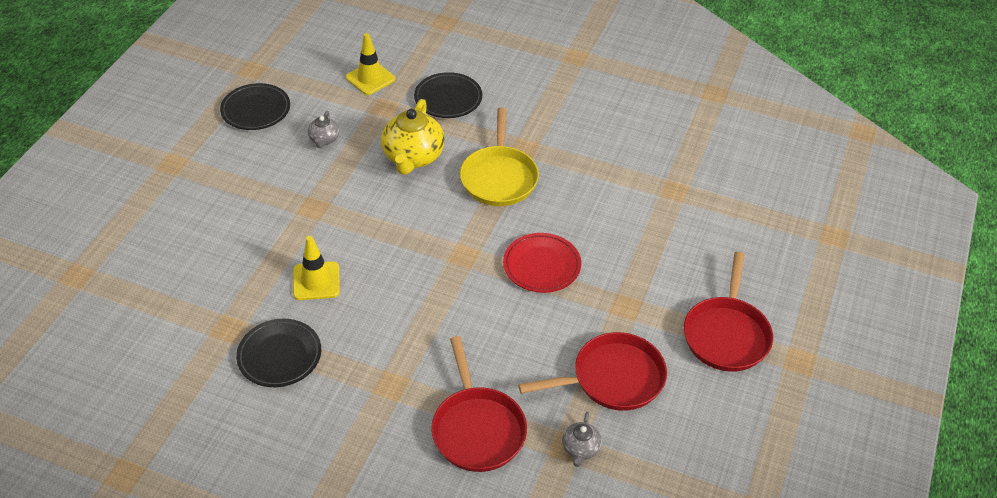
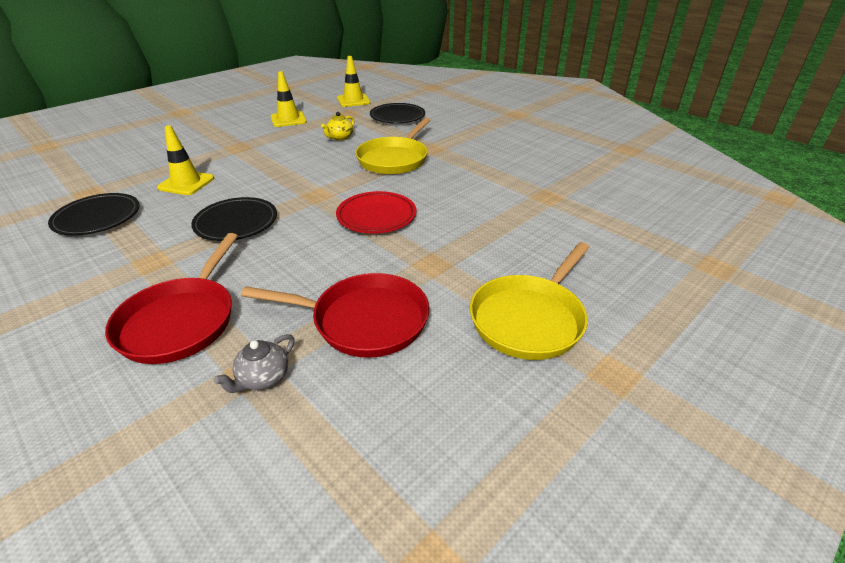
camera: 25 degrees right, 10 degrees down
black plate [220,83,290,130] -> black plate moved to [191,197,277,241]
grey teapot [308,111,339,148] -> yellow traffic cone [271,71,307,127]
yellow teapot [381,99,445,175] -> yellow teapot [321,112,354,140], size x0.50
red pan [684,252,773,372] -> yellow pan [470,242,590,360]

